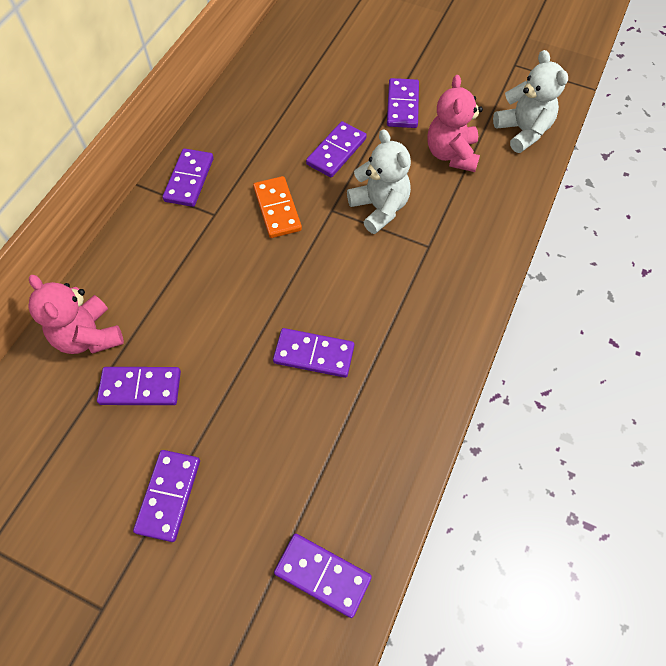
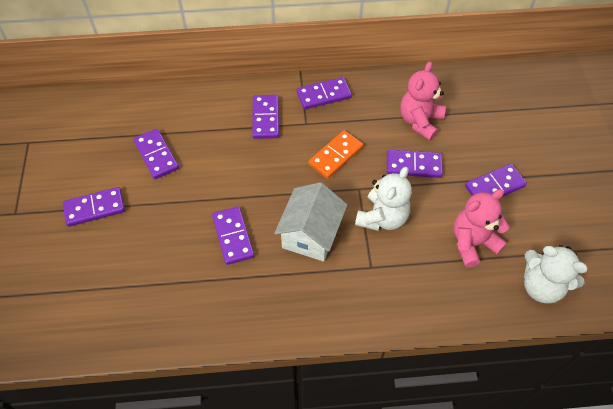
camera: 60 degrees right, 5 degrees down
pink teddy bear [28,275,124,354] -> pink teddy bear moved to [400,62,446,141]
purple domino [274,534,372,618] -> purple domino moved to [252,95,279,139]
white teddy bear [493,50,568,153] -> white teddy bear turned 90 degrees clockwise [524,245,588,303]
none -> white house [274,182,347,262]

